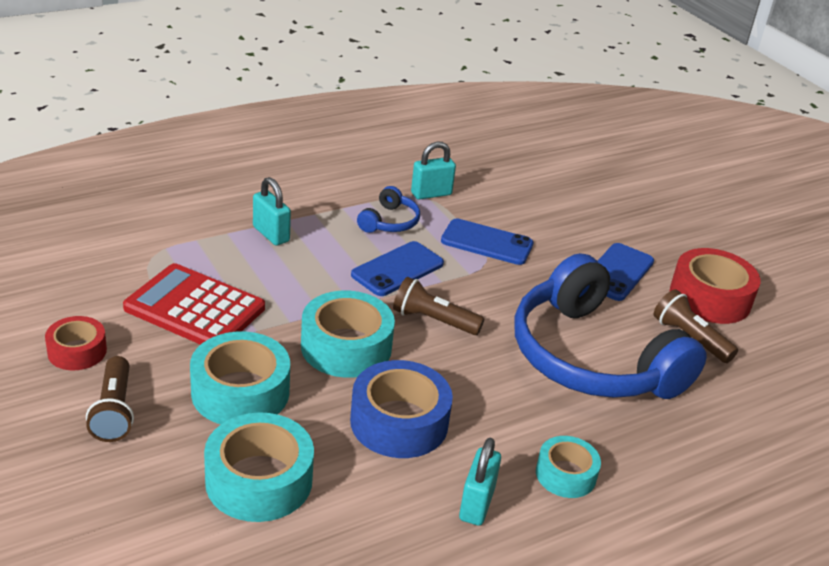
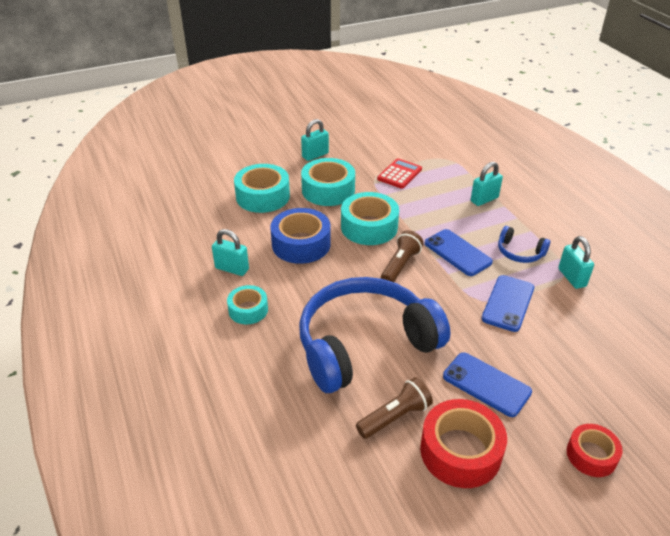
camera: 100 degrees right, 5 degrees up
red tape [45,316,107,370] -> red tape moved to [567,424,623,477]
brown flashlight [86,356,134,442] -> turquoise padlock [301,119,329,161]
red calculator [123,263,265,345] -> red calculator [377,158,422,189], size x0.62

